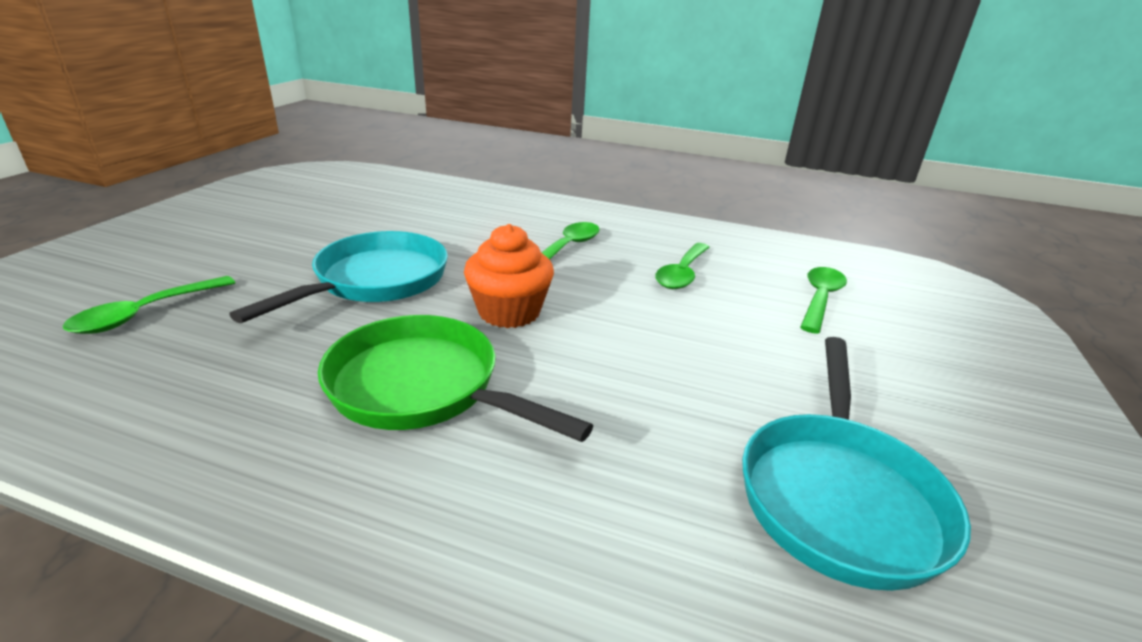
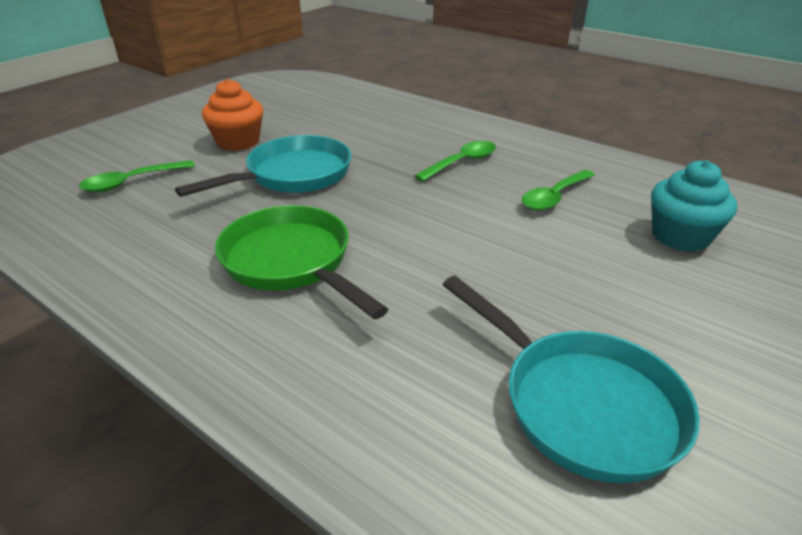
camera: 20 degrees right, 5 degrees up
orange cupcake [464,224,554,328] -> orange cupcake moved to [202,79,263,151]
turquoise pan [742,337,971,591] -> turquoise pan turned 75 degrees counterclockwise [443,276,700,483]
green spoon [800,267,847,334] -> turquoise cupcake [651,160,737,252]

